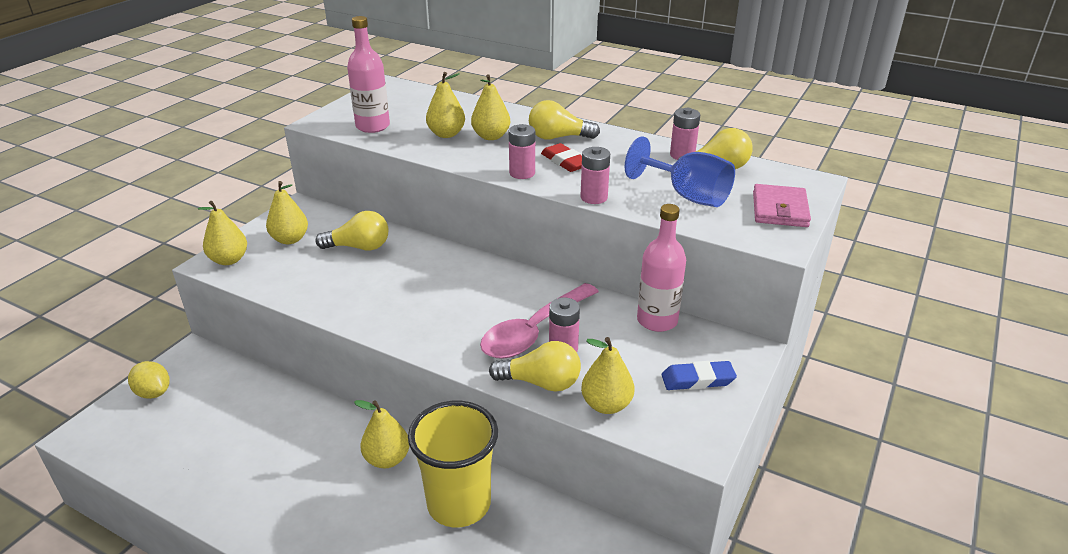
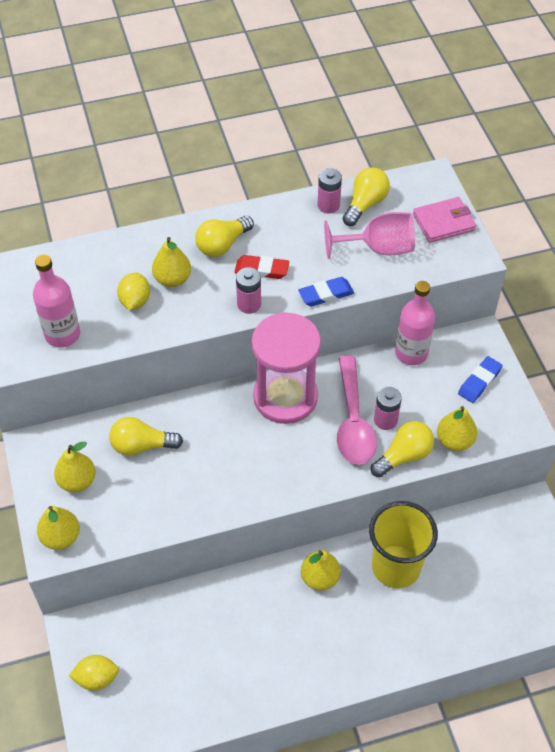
camera: 45 degrees left, 20 degrees up
yellow light bulb [315,211,389,250] -> yellow light bulb turned 135 degrees counterclockwise [109,417,183,456]
yellow pear [426,72,465,138] -> yellow lemon [117,273,150,310]
pink battery [580,147,610,204] -> blue eraser [298,277,354,306]
blue goblet [625,136,735,207] -> pink goblet [324,212,415,259]
pink wallet [753,184,811,227] -> pink wallet turned 75 degrees counterclockwise [413,197,476,243]
none -> pink hourglass [252,312,321,424]

